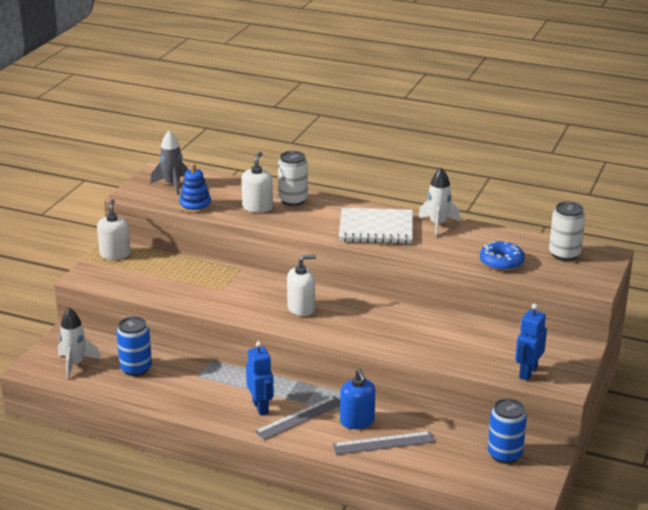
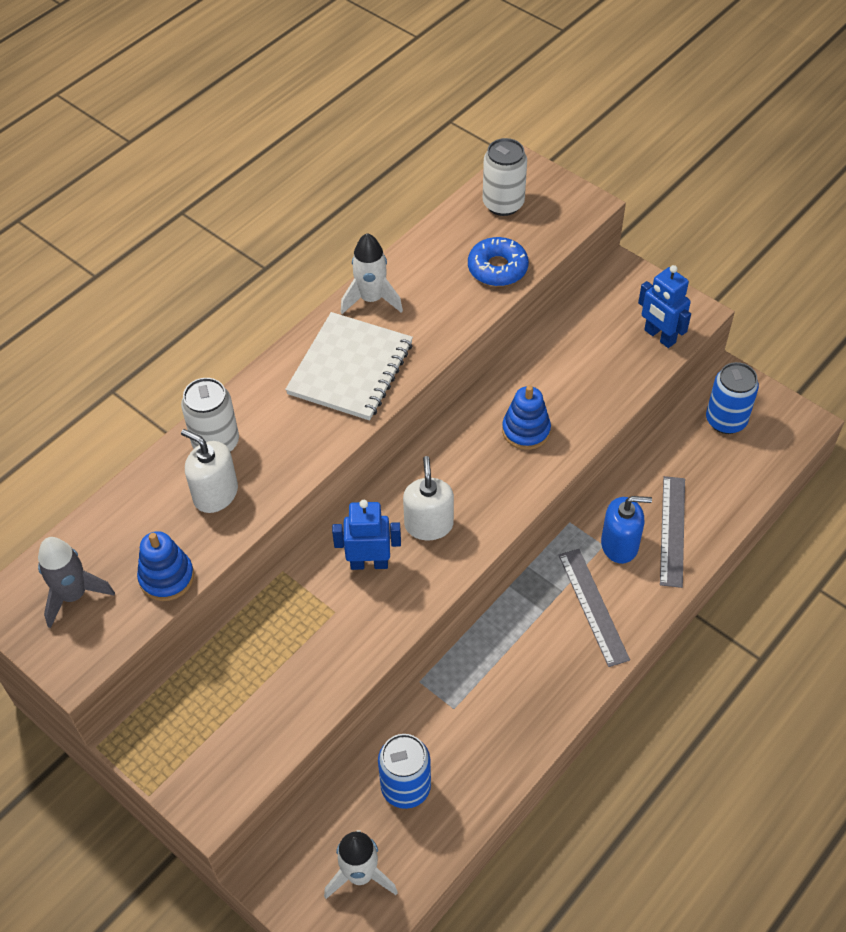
camera: 70 degrees left, 25 degrees up
white soap dispenser [97,199,131,260] -> none
blue robot [246,341,274,415] -> blue robot moved to [332,500,401,570]
none -> blue stacking toy [502,385,551,450]

